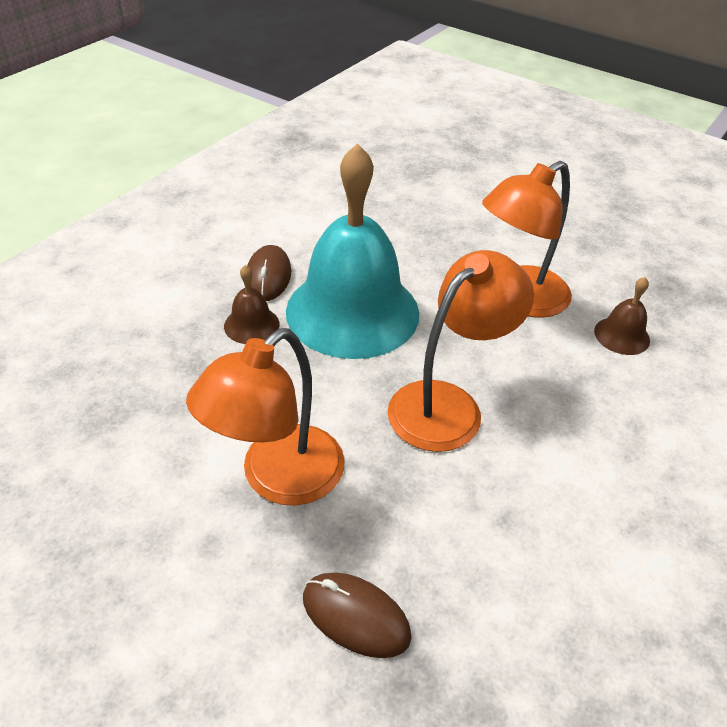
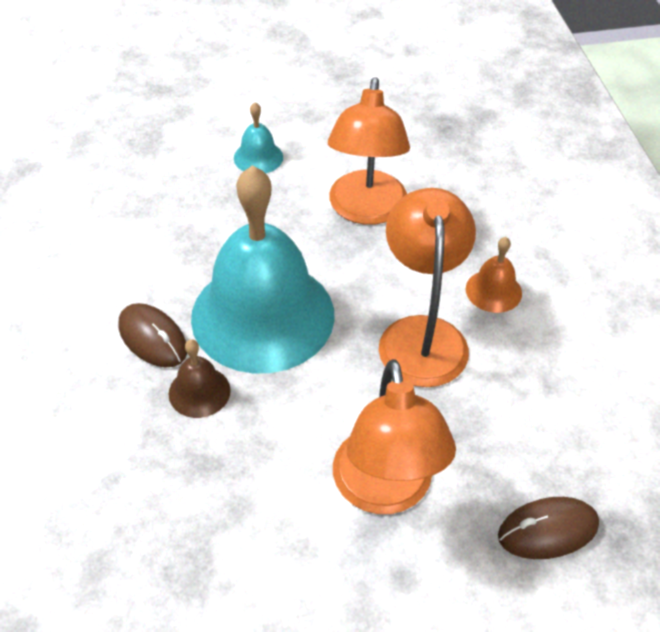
camera: 45 degrees left, 5 degrees up
brown bell [594,277,650,355] -> none
none -> turquoise bell [234,102,283,173]
none -> orange bell [466,237,522,313]

